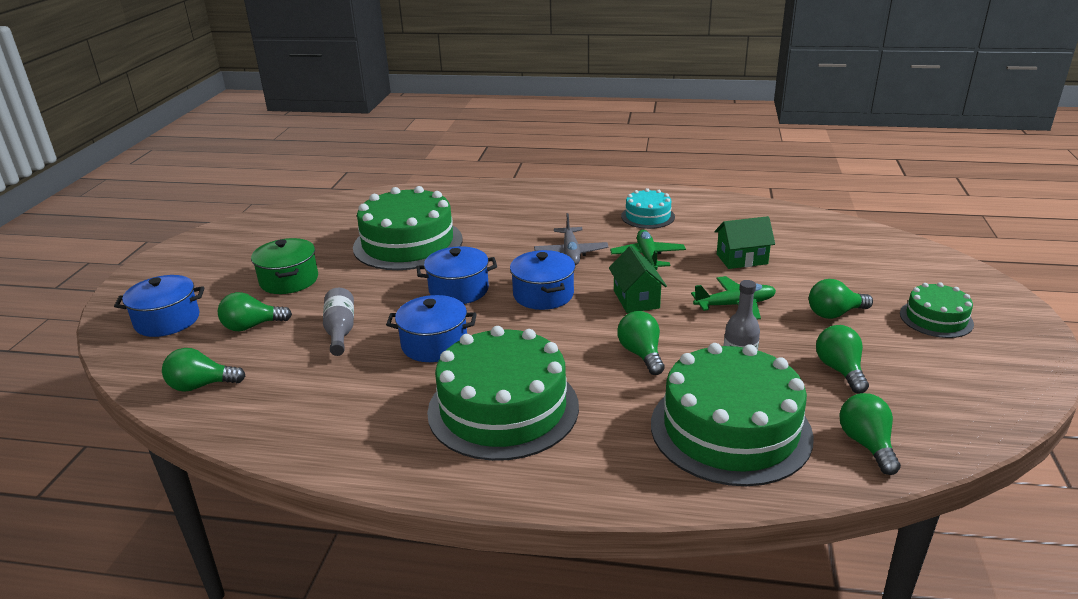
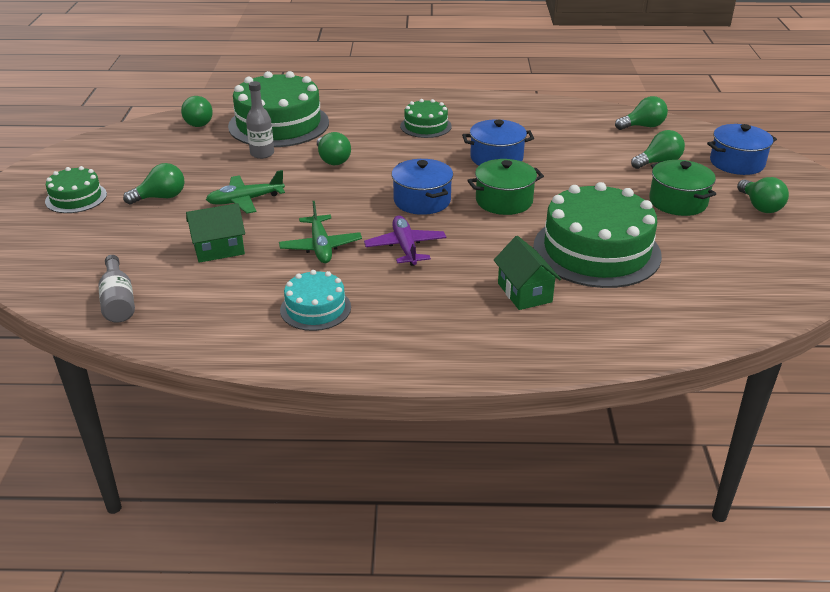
camera: 170 degrees right, 5 degrees up
grey bottle [323,288,354,356] -> grey bottle moved to [99,255,135,322]
blue pot [416,246,497,304] -> green pot [467,159,544,215]
green cake [427,326,579,461] -> green cake [400,99,452,138], size x0.51
grey plane [534,213,608,265] -> purple plane [364,215,446,266]
green house [609,246,667,313] -> green house moved to [494,236,561,310]
green light bulb [816,325,869,393] -> green light bulb moved to [737,177,789,213]

